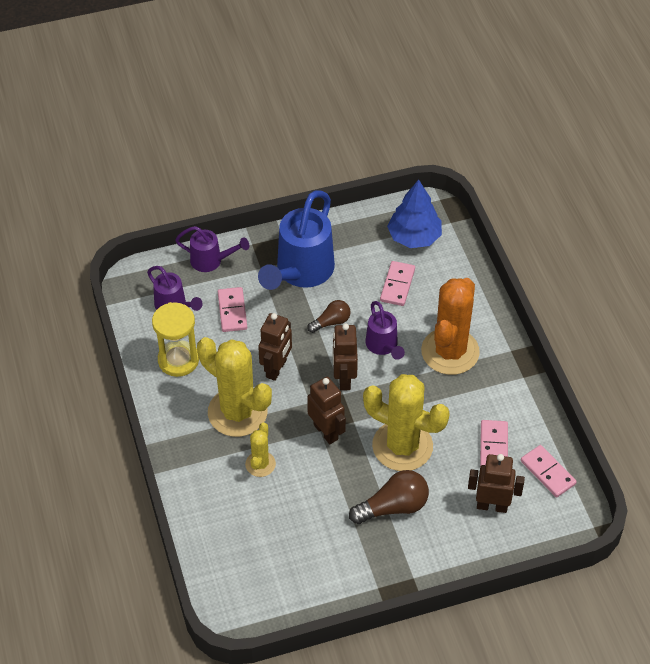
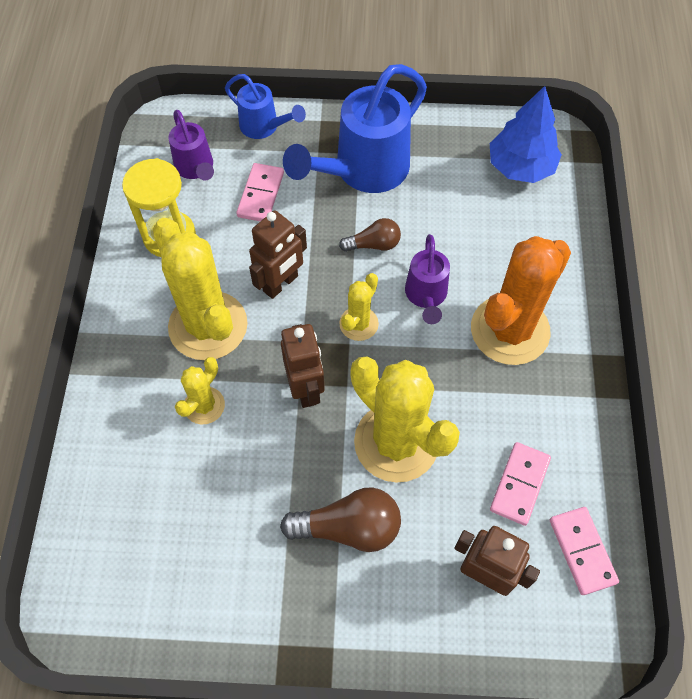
camera: 20 degrees right, 10 degrees up
purple watering can [175,226,249,272] -> blue watering can [225,74,306,139]
brown robot [332,323,358,390] -> yellow cactus [339,273,379,341]
pink domino [380,261,415,306] -> none

